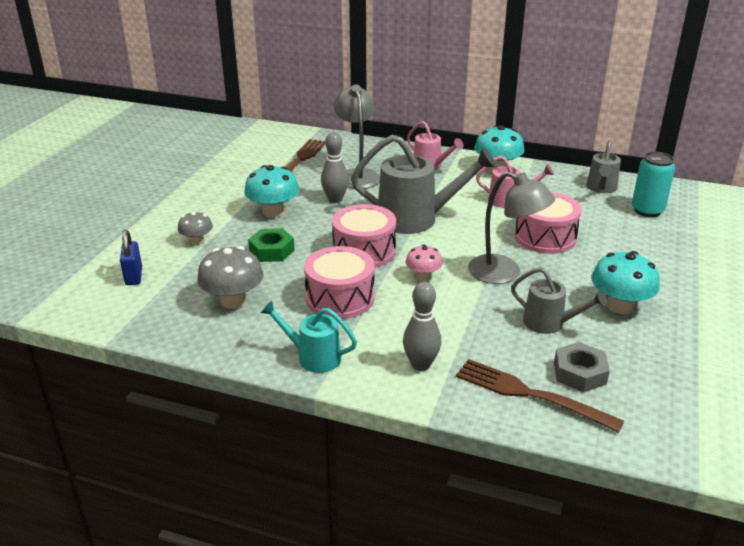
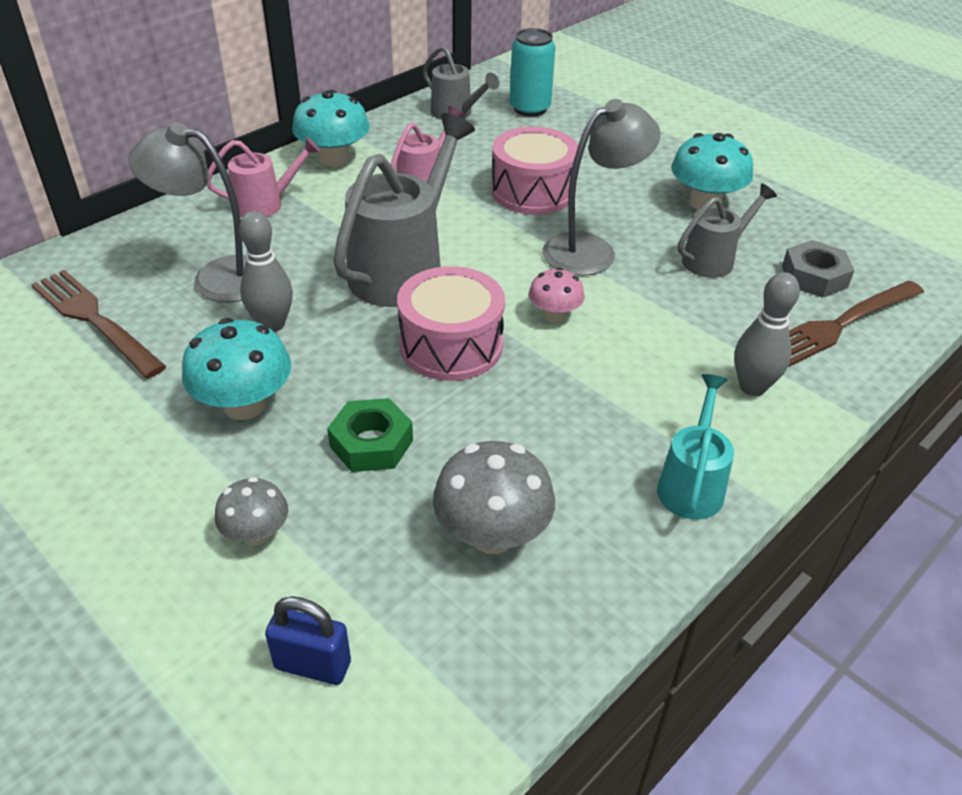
camera: 65 degrees left, 10 degrees up
turquoise watering can [261,301,357,373] -> turquoise watering can turned 150 degrees clockwise [657,374,734,520]
pink drum [304,246,375,319] -> none

